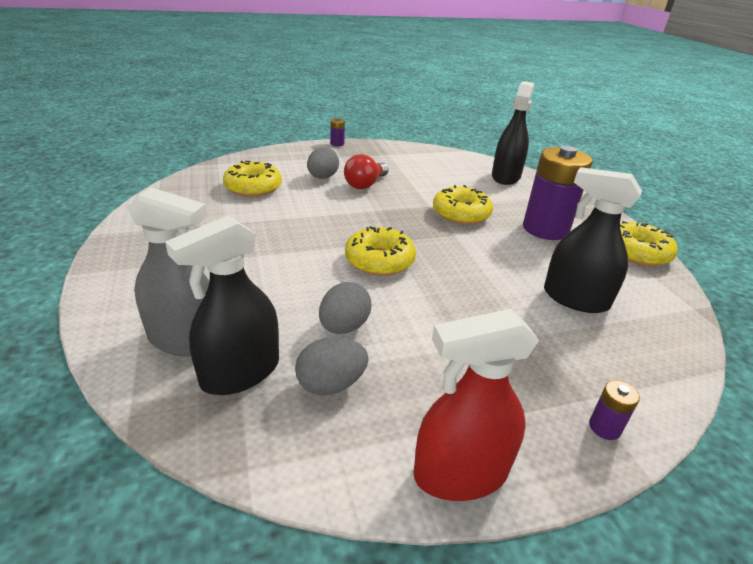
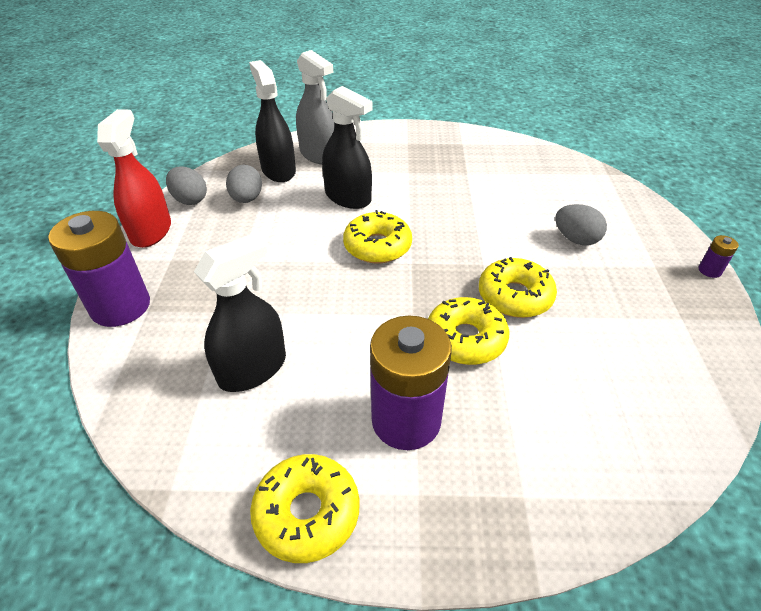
camera: 110 degrees right, 10 degrees up
grey spray bottle [127,187,209,357] -> grey spray bottle turned 75 degrees counterclockwise [296,50,335,164]
yellow donut [223,161,282,197] -> yellow donut moved to [479,257,557,318]
grey egg [319,282,371,334] -> grey egg moved to [166,167,207,205]
red light bulb [344,154,389,189] -> none
black spray bottle [492,81,534,185] -> black spray bottle moved to [322,86,373,209]
purple battery [589,380,640,440] -> purple battery [48,211,150,327], size x2.47

